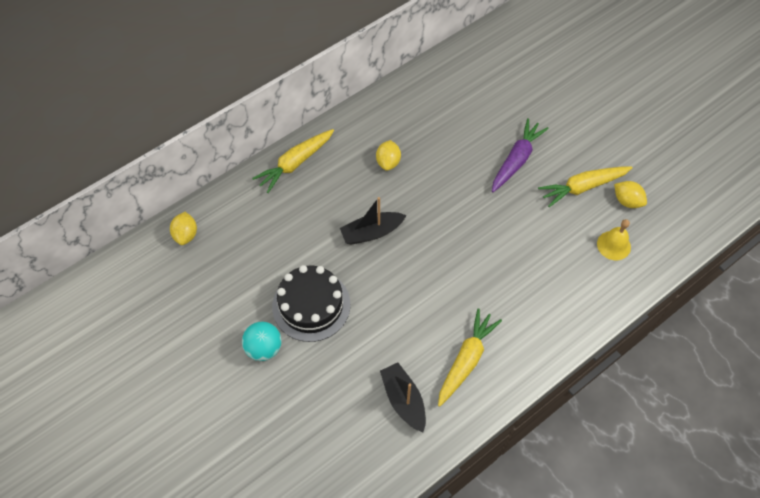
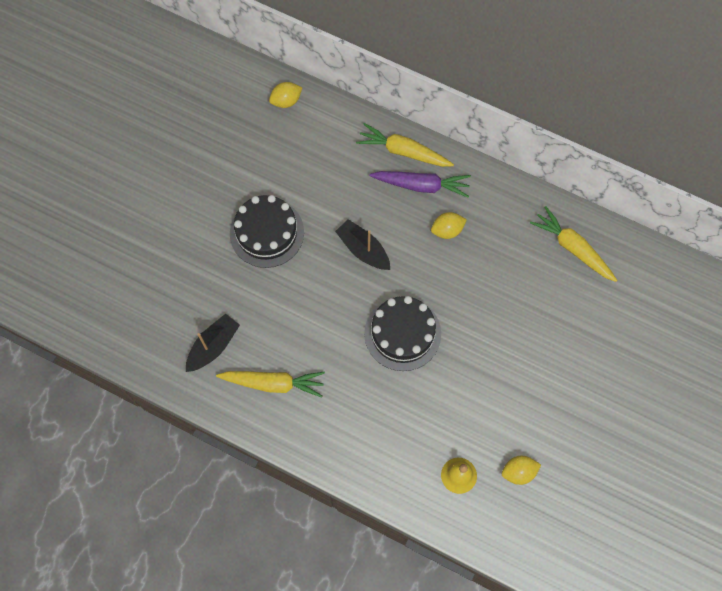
camera: 65 degrees right, 10 degrees up
turquoise ball [242,322,282,361] -> none
purple carrot [492,118,549,192] -> purple carrot moved to [369,171,471,198]
yellow carrot [538,166,632,207] -> yellow carrot moved to [530,206,617,282]
yellow lemon [614,181,647,208] -> yellow lemon turned 60 degrees clockwise [502,456,541,485]
none -> black cake [364,296,441,371]

